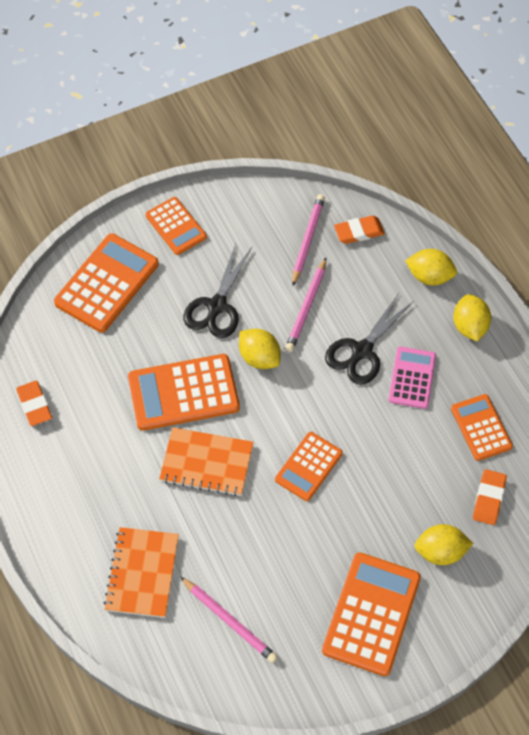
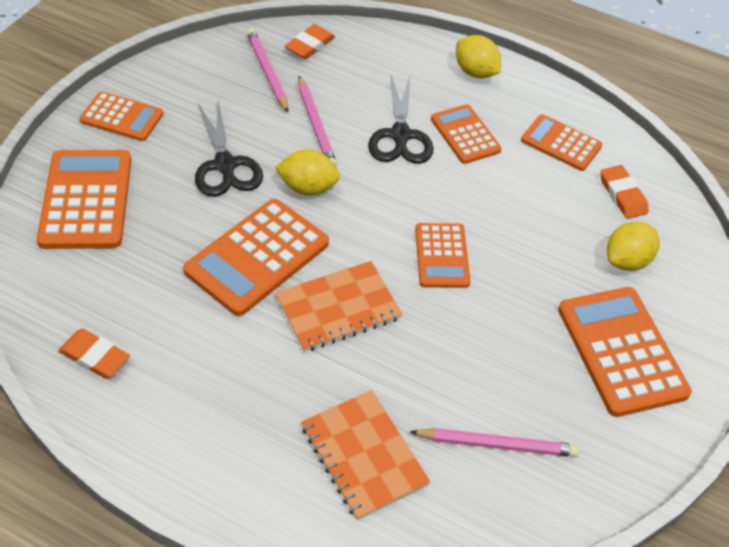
camera: 40 degrees left, 10 degrees down
pink calculator [388,347,436,409] -> orange calculator [431,104,502,164]
yellow lemon [405,249,457,285] -> none

